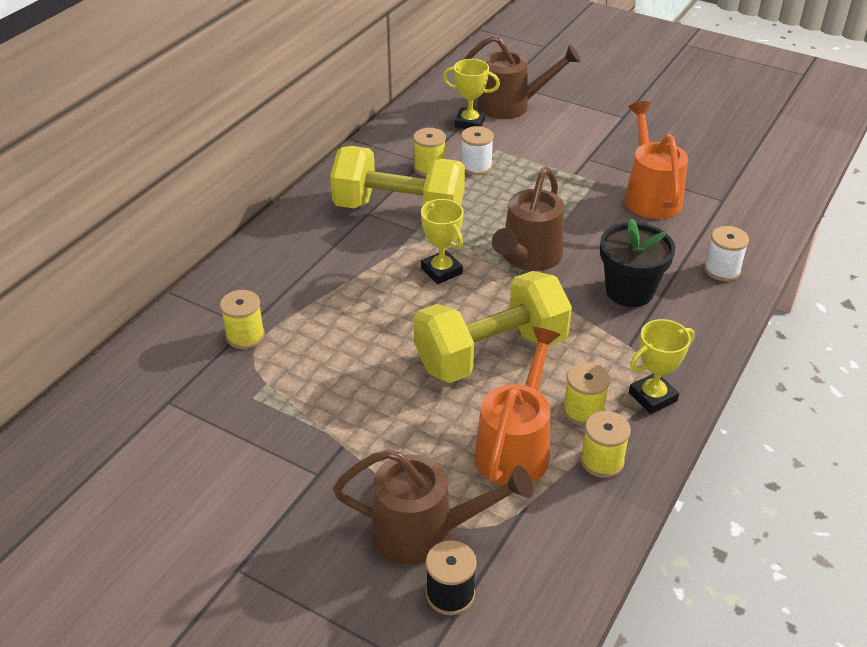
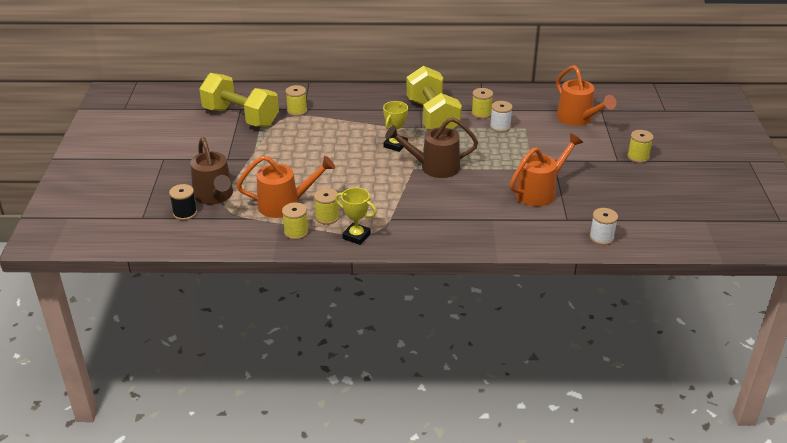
camera: 60 degrees right, 5 degrees down
yellow dumbbell [414,271,572,383] -> yellow dumbbell moved to [199,73,279,127]
yellow trophy [443,59,500,129] -> none
brown watering can [463,35,581,119] -> orange watering can [556,65,617,126]
black flower pot [600,218,675,307] -> none
white spool [704,226,749,281] -> white spool moved to [589,208,618,245]
none -> yellow spool [627,130,654,163]

